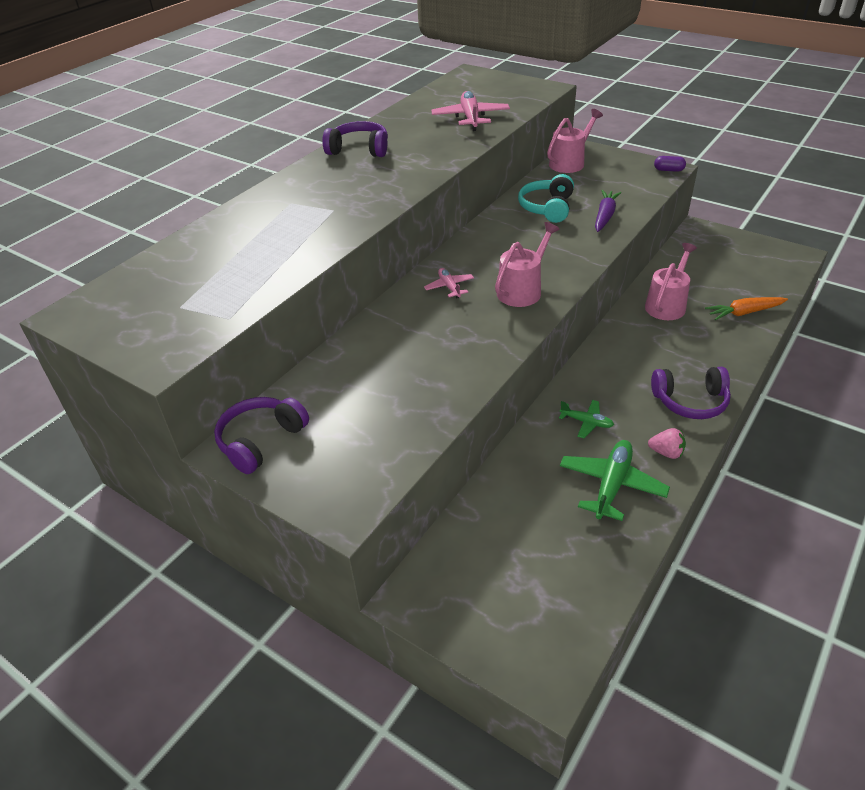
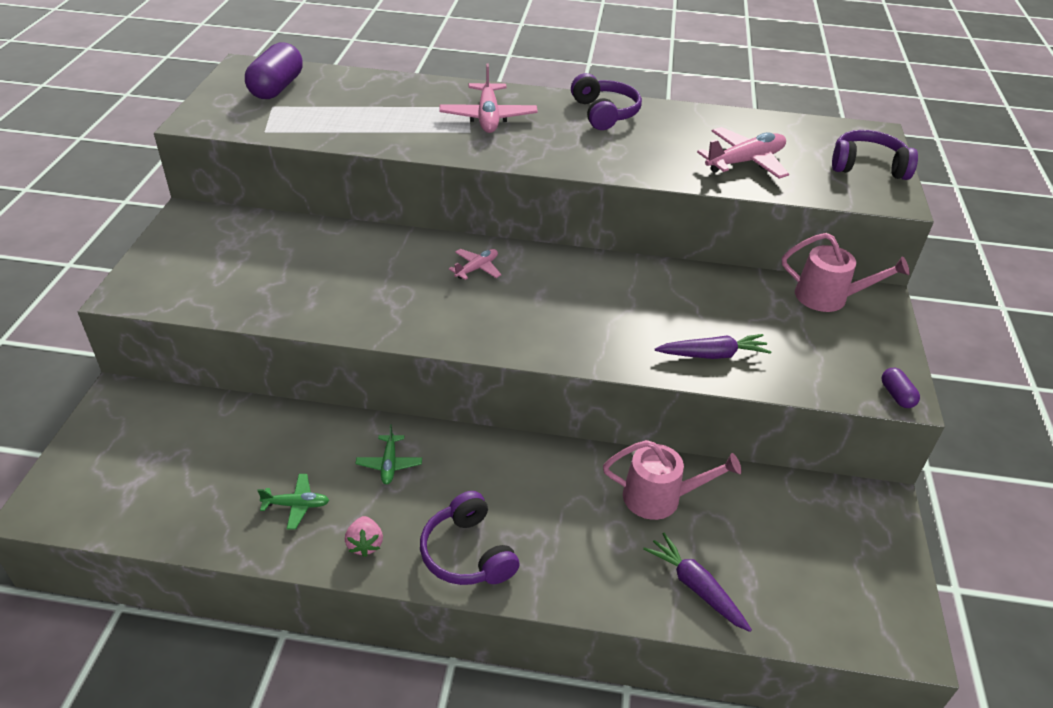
camera: 60 degrees right, 0 degrees up
purple headphones [214,397,309,474] -> purple headphones moved to [832,130,918,180]
pink watering can [495,222,560,307] -> none
turquoise headphones [518,174,574,223] -> none
green plane [560,440,670,521] -> green plane [257,474,329,530], size x0.56
orange carrot [705,297,788,320] -> purple carrot [643,533,752,632]
none -> purple capsule [245,42,303,99]
none -> pink plane [439,64,538,133]

